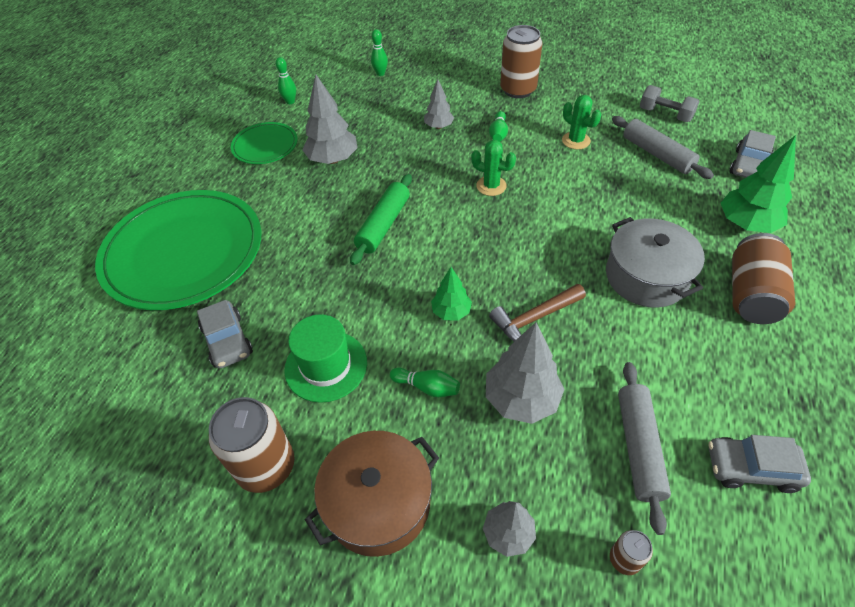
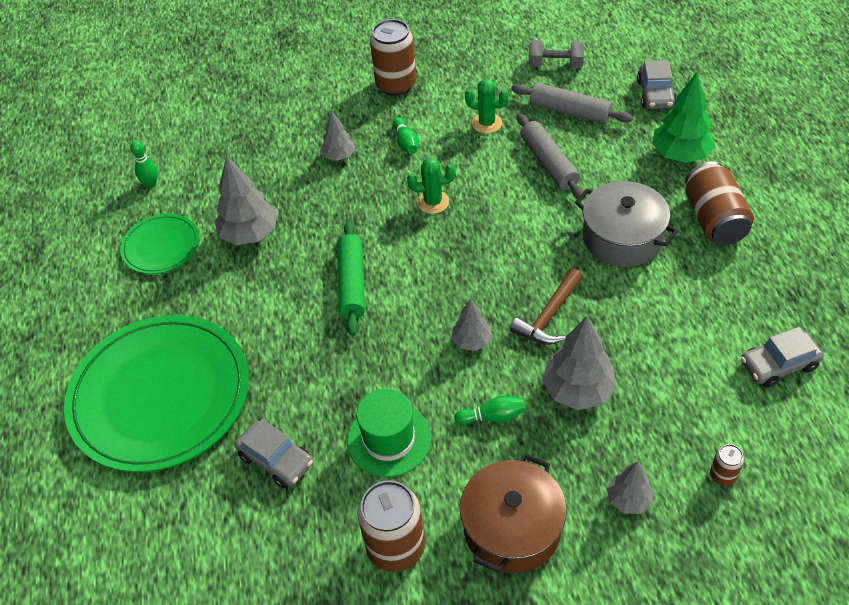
camera: 25 degrees left, 0 degrees up
green bowling pin [371,29,388,76] -> none
green tree [431,267,472,321] -> grey tree [452,298,493,351]
grey rolling pin [618,362,671,535] -> grey rolling pin moved to [517,113,585,200]

